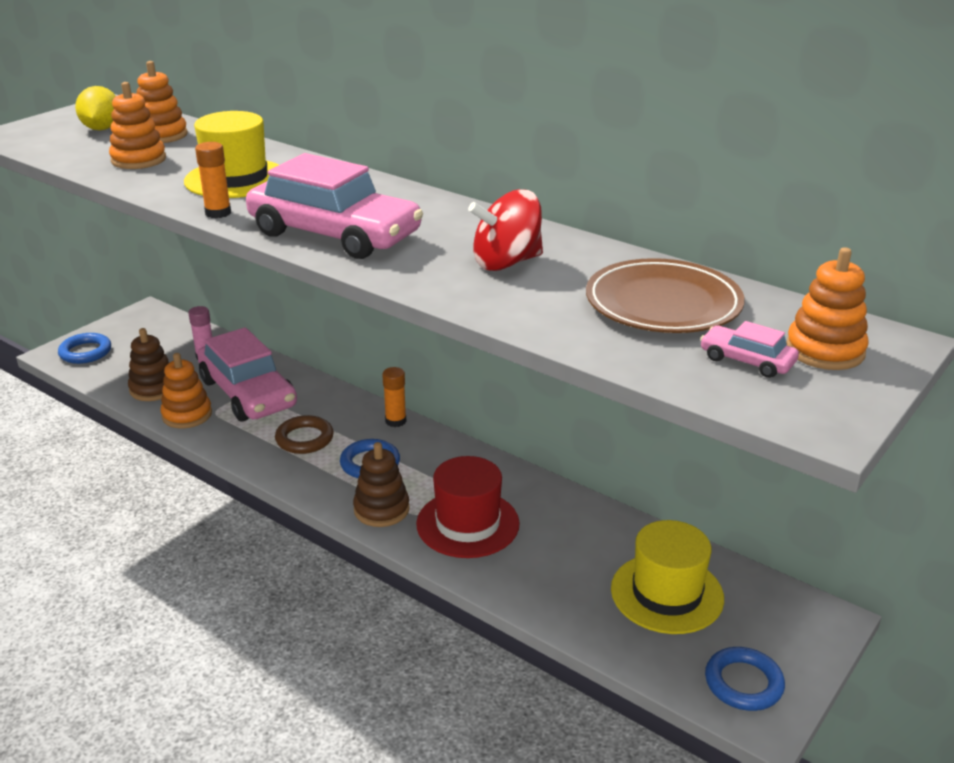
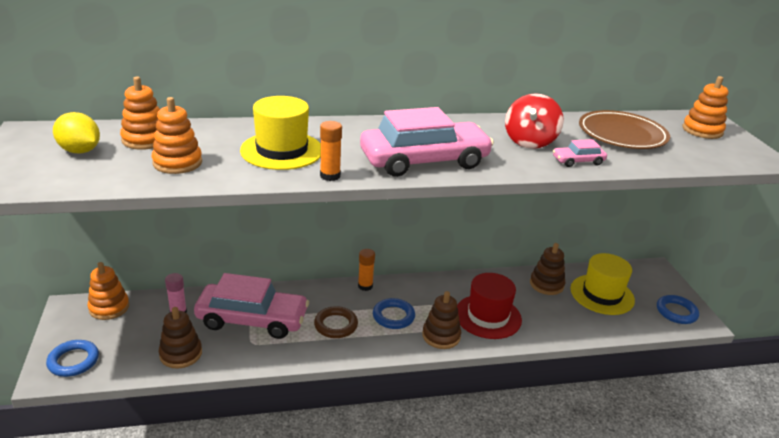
camera: 50 degrees left, 0 degrees up
orange stacking toy [160,353,212,429] -> orange stacking toy moved to [87,262,129,320]
pink car [700,321,799,378] -> pink car moved to [553,139,607,167]
none -> brown stacking toy [530,243,565,295]

